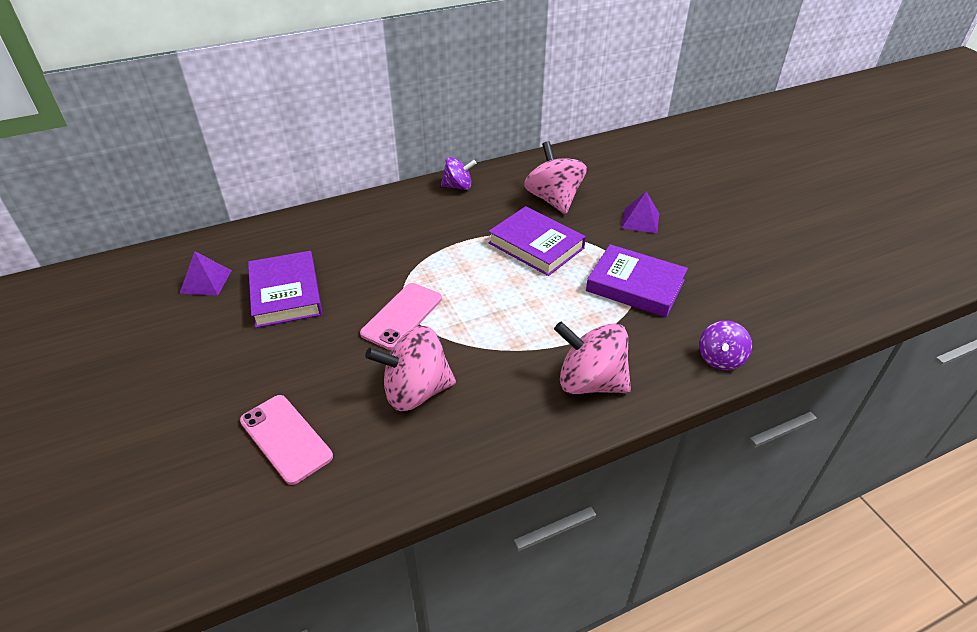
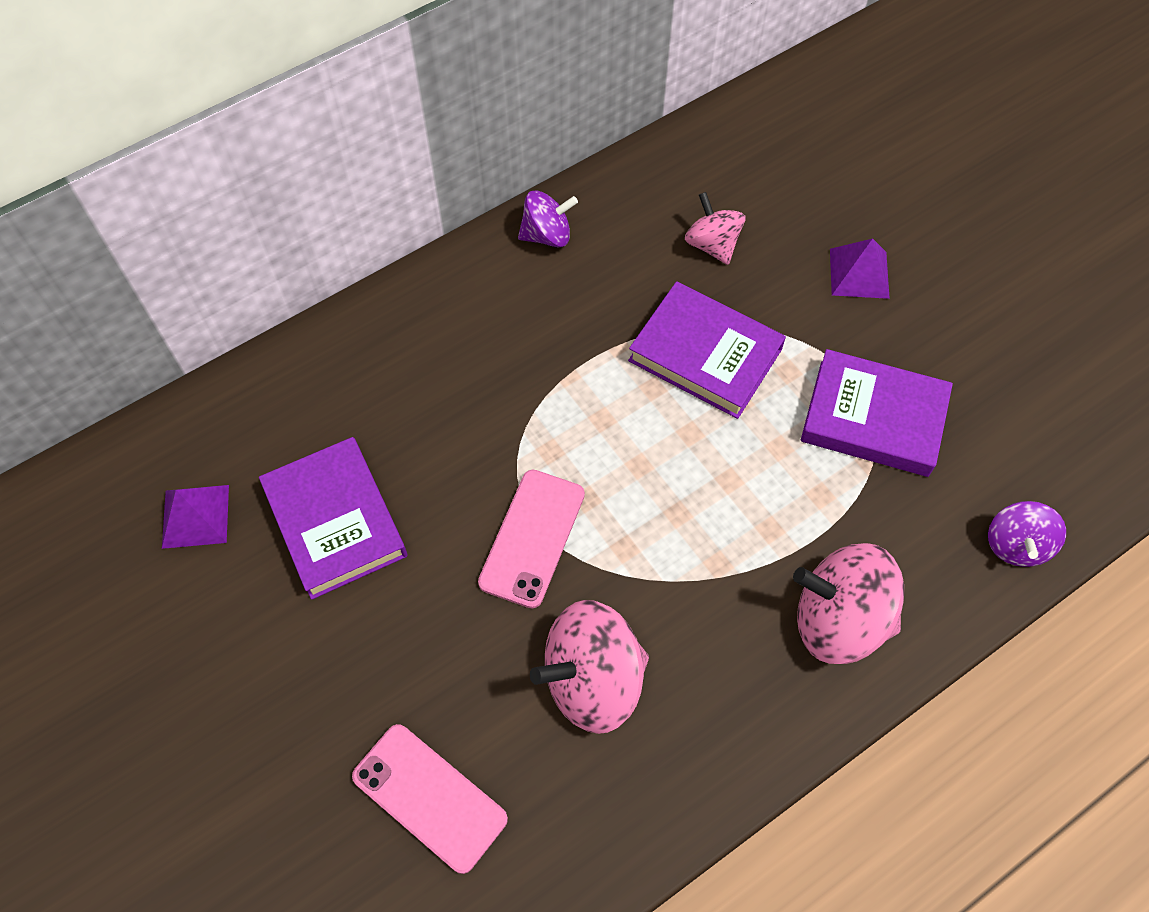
camera: 10 degrees left, 20 degrees up
pink spinning top [524,141,587,214] -> pink spinning top [685,192,745,265], size x0.60

